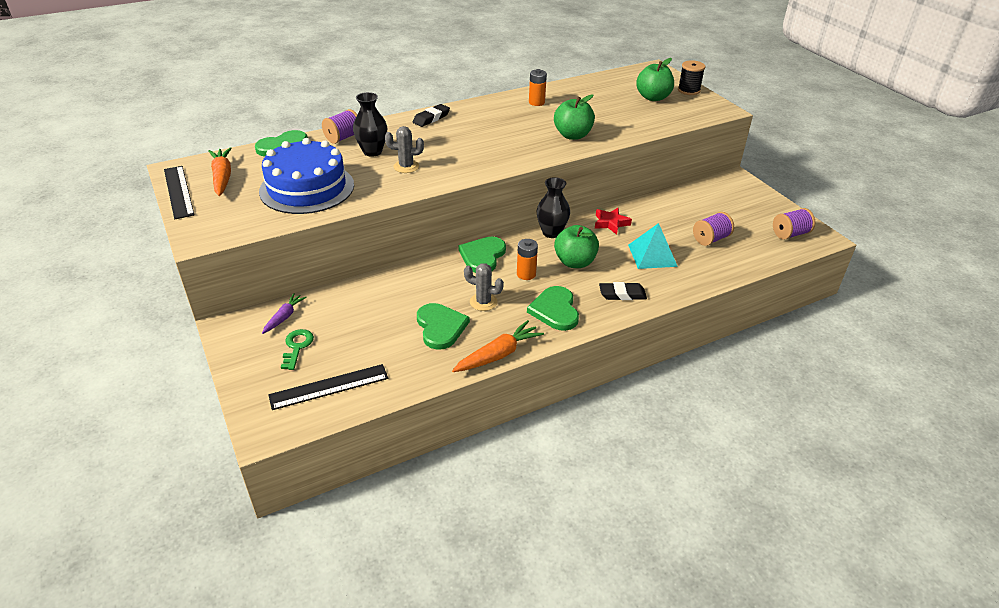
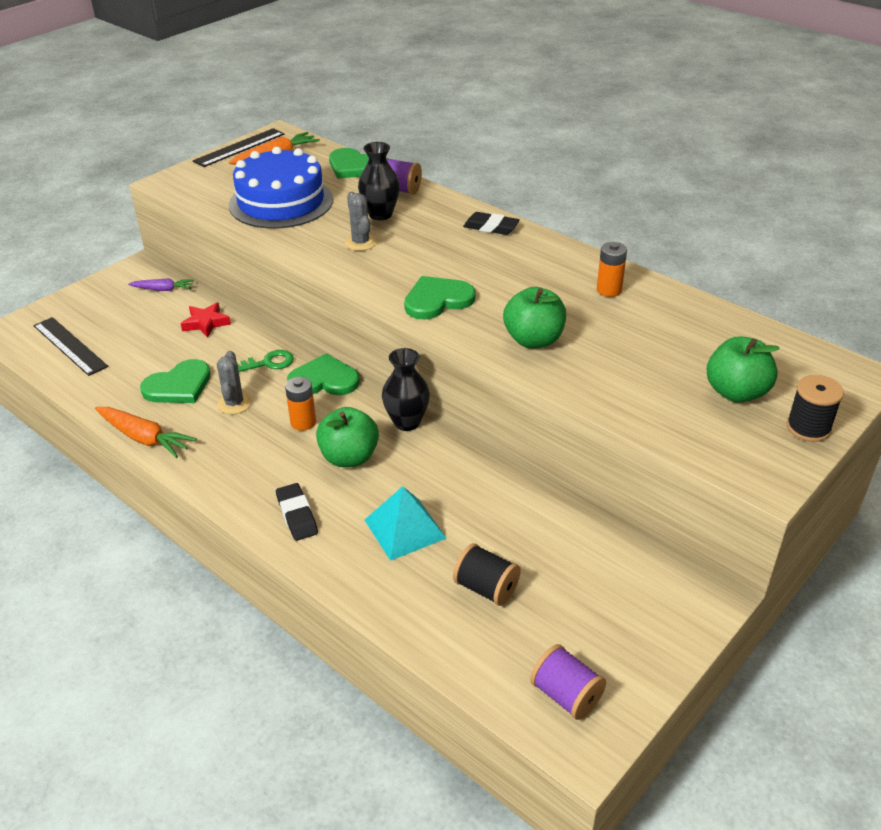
camera: 70 degrees right, 0 degrees up
green key [281,329,314,370] -> green key moved to [237,350,294,372]
green heart [527,286,579,331] -> green heart moved to [404,276,475,319]
red star [595,208,632,235] -> red star moved to [181,302,231,338]
purple spool [693,212,734,246] -> black spool [453,543,521,606]

